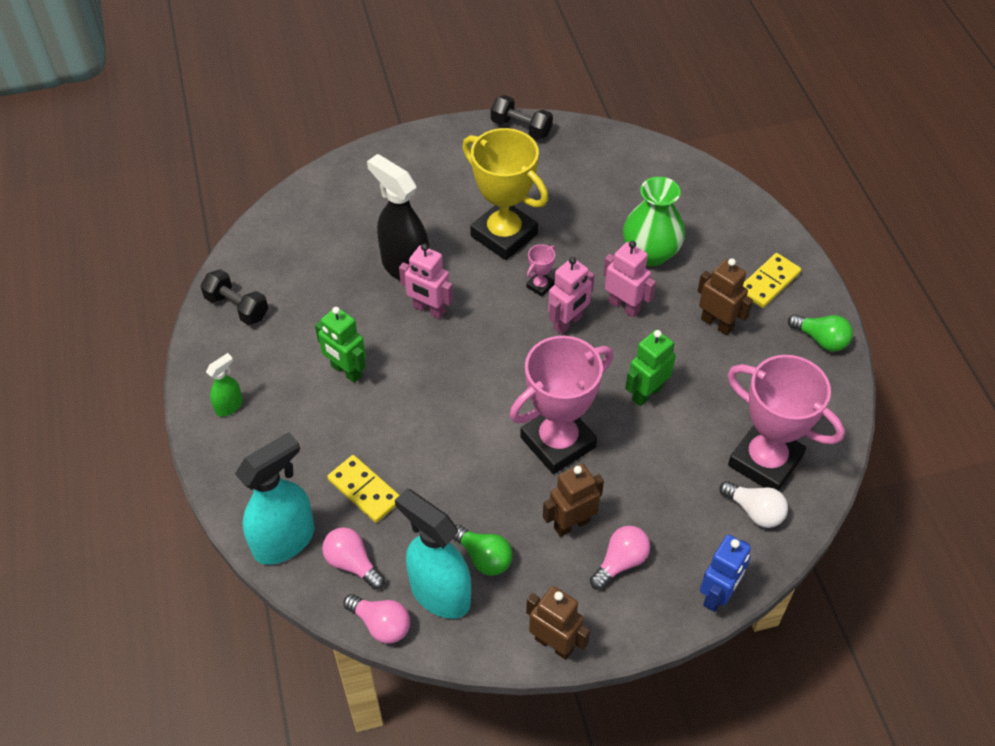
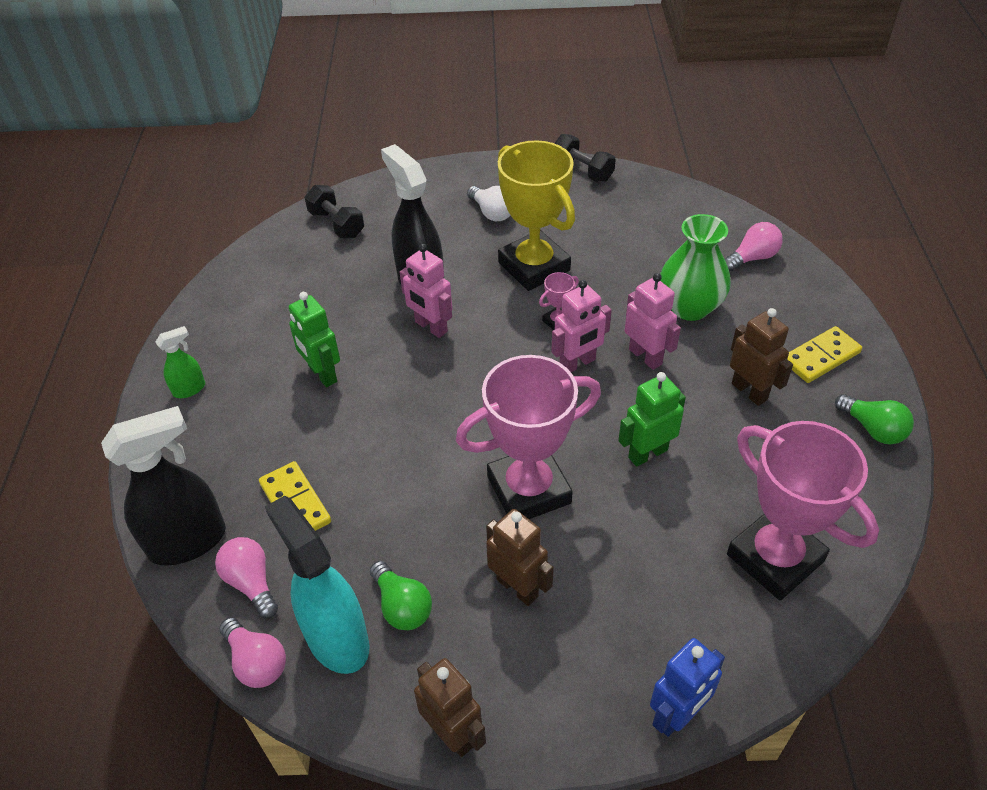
camera: 15 degrees right, 5 degrees down
black dumbbell [200,269,268,325] -> black dumbbell moved to [305,185,364,238]
turquoise spray bottle [235,432,315,565] -> black spray bottle [101,406,226,566]
brown robot [543,463,604,537] -> brown robot turned 60 degrees clockwise [486,509,554,606]
pink light bulb [590,526,650,590] -> pink light bulb moved to [725,222,783,272]
white light bulb [719,481,788,528] -> white light bulb moved to [467,186,511,221]

